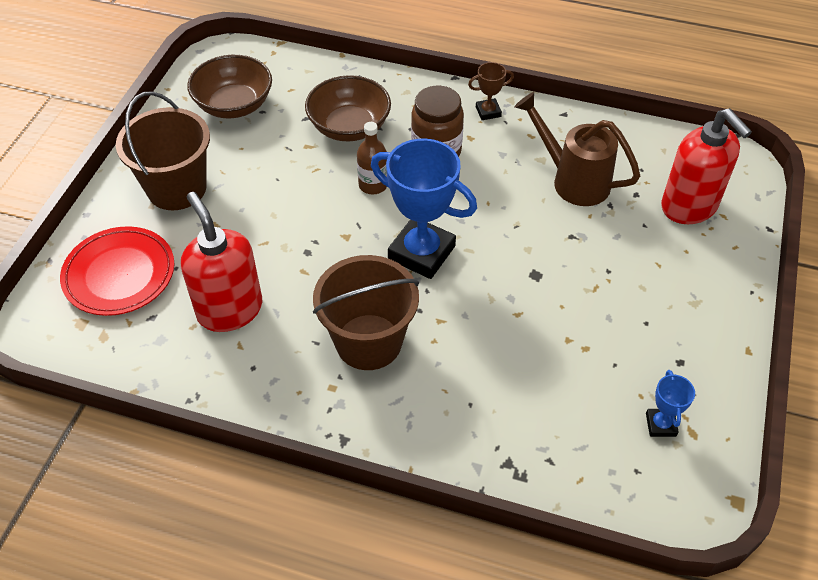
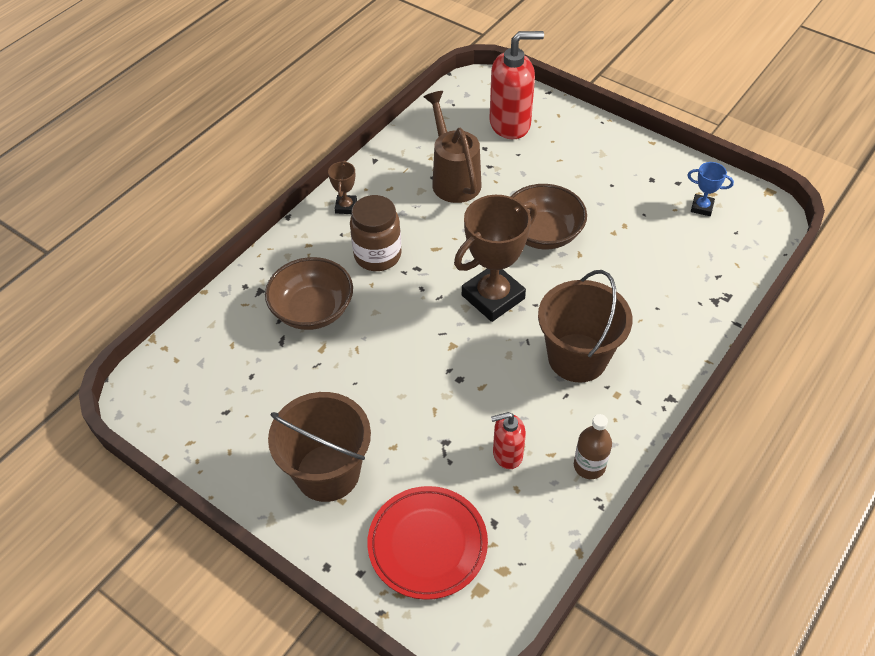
camera: 70 degrees left, 0 degrees up
red soap dispenser [181,192,262,332] -> red soap dispenser [491,412,526,469], size x0.56
brown bowl [187,55,272,118] -> brown bowl moved to [511,184,587,250]
brown bottle [357,122,387,194] -> brown bottle moved to [574,414,612,479]
blue trophy [371,139,477,279] -> brown trophy [454,195,537,322]
brown watering can [514,92,640,206] -> brown watering can turned 105 degrees clockwise [423,91,482,203]

